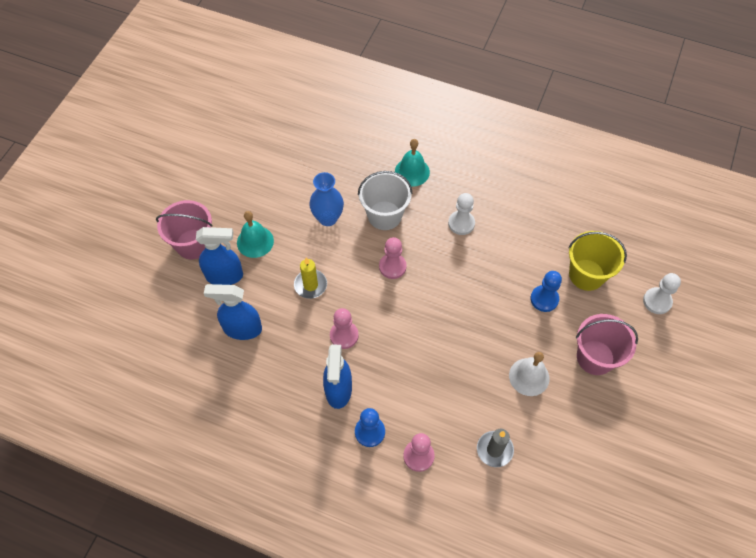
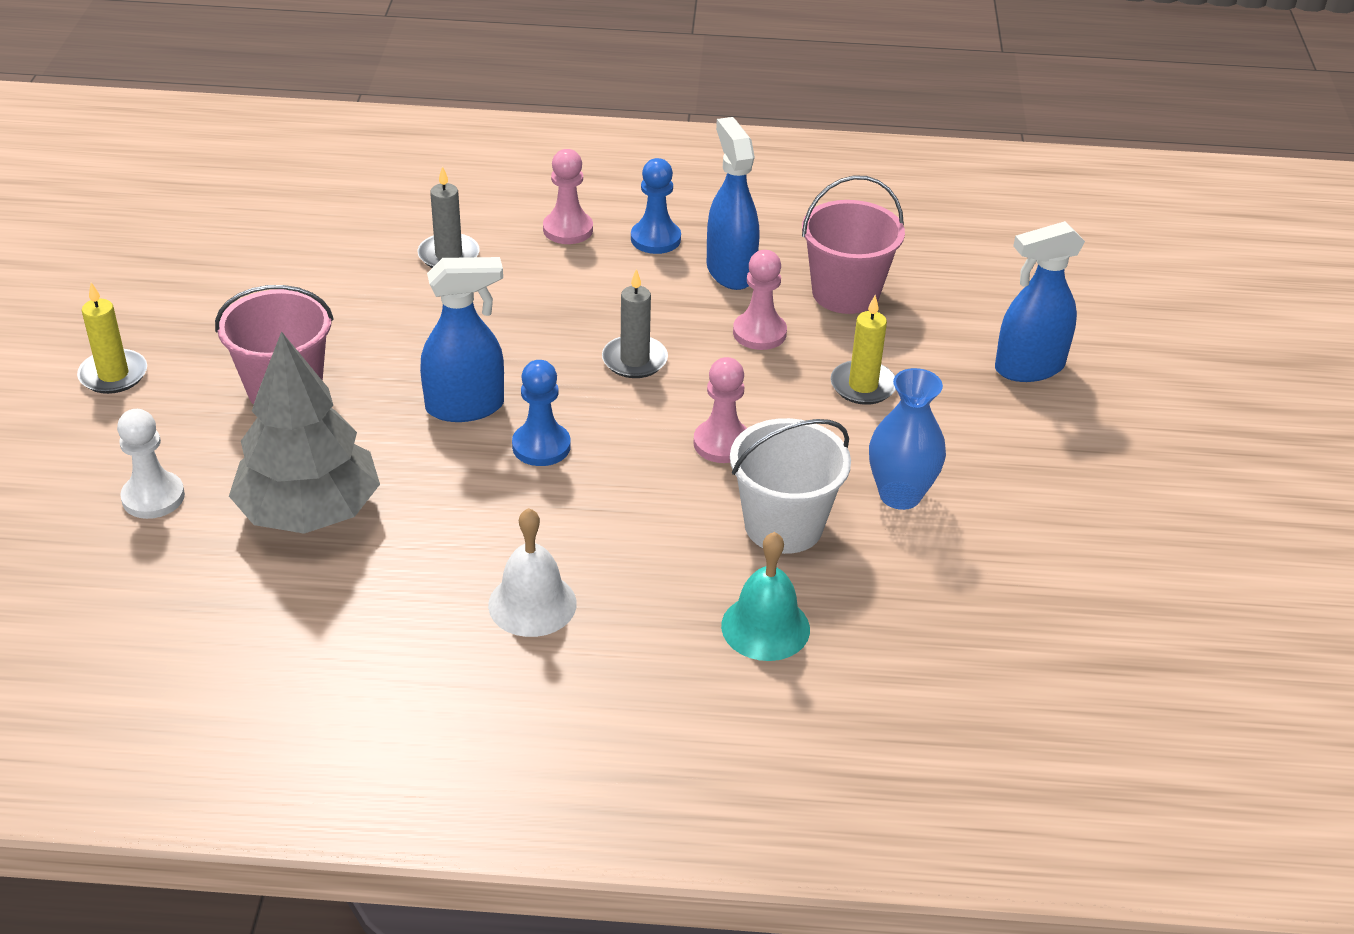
camera: 160 degrees right, 20 degrees down
pink bucket [156,200,212,259] -> pink bucket moved to [802,175,905,314]
blue spray bottle [204,284,262,340] -> blue spray bottle moved to [420,257,504,422]
turquoise bell [237,211,274,258] -> none
white pawn [448,193,475,235] -> none
white bell [509,352,550,396] -> white bell moved to [488,508,577,637]
blue pawn [531,271,562,312] -> blue pawn moved to [512,360,571,466]
yellow bucket [568,231,627,291] -> grey tree [229,331,380,534]
none -> yellow candle [77,282,147,394]
none -> grey candle [602,269,668,378]

